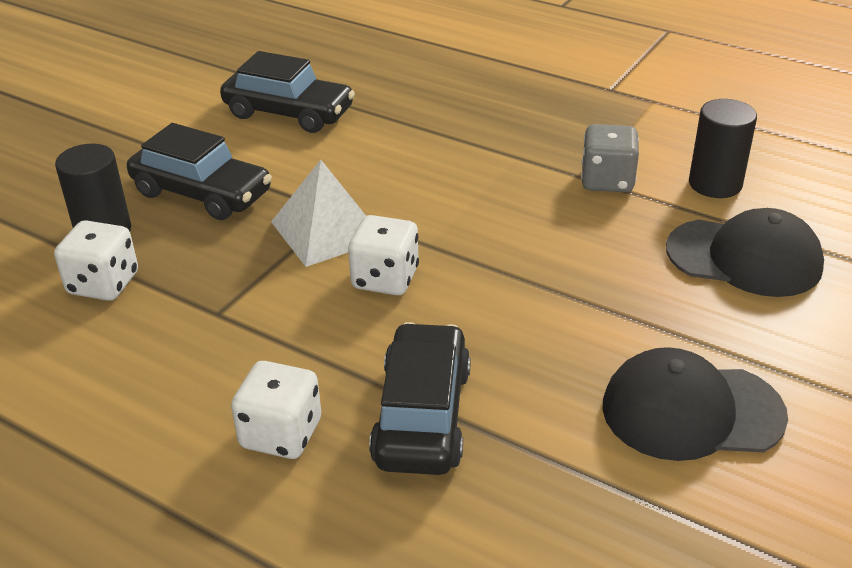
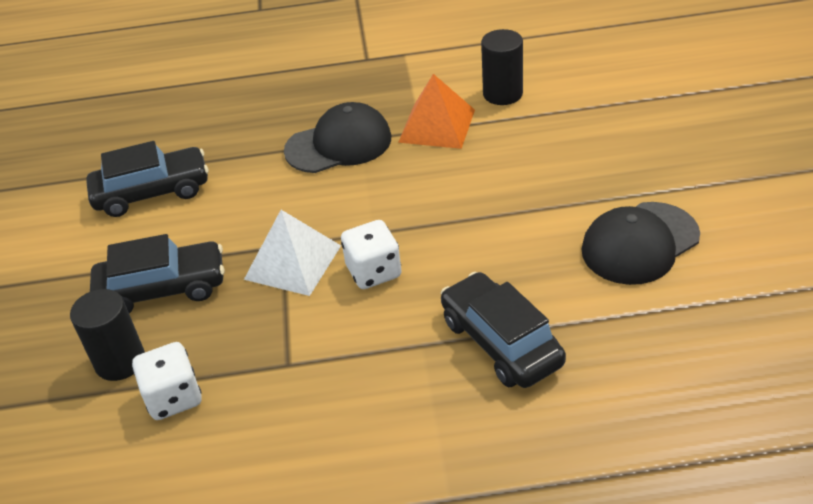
camera: 35 degrees left, 5 degrees up
white dice [231,361,321,459] -> none
grey dice [581,124,639,192] -> orange pyramid [398,74,475,149]
black cap [666,208,824,297] -> black cap moved to [284,102,391,173]

